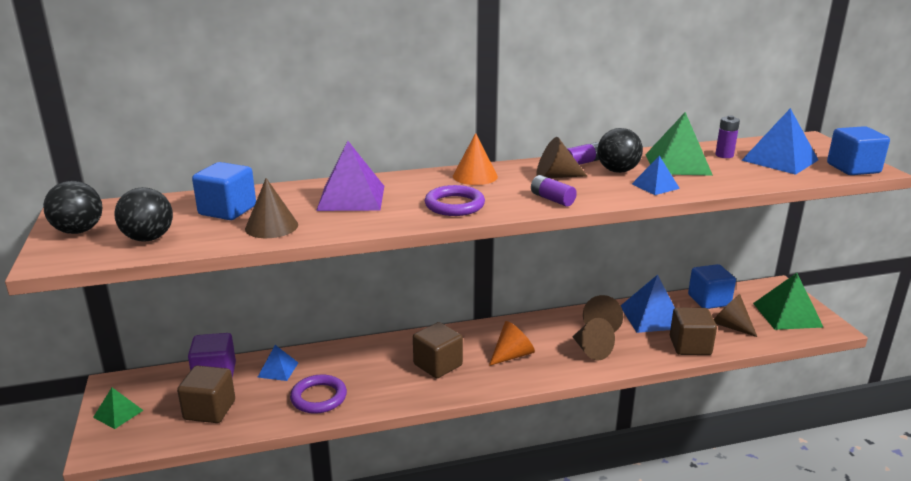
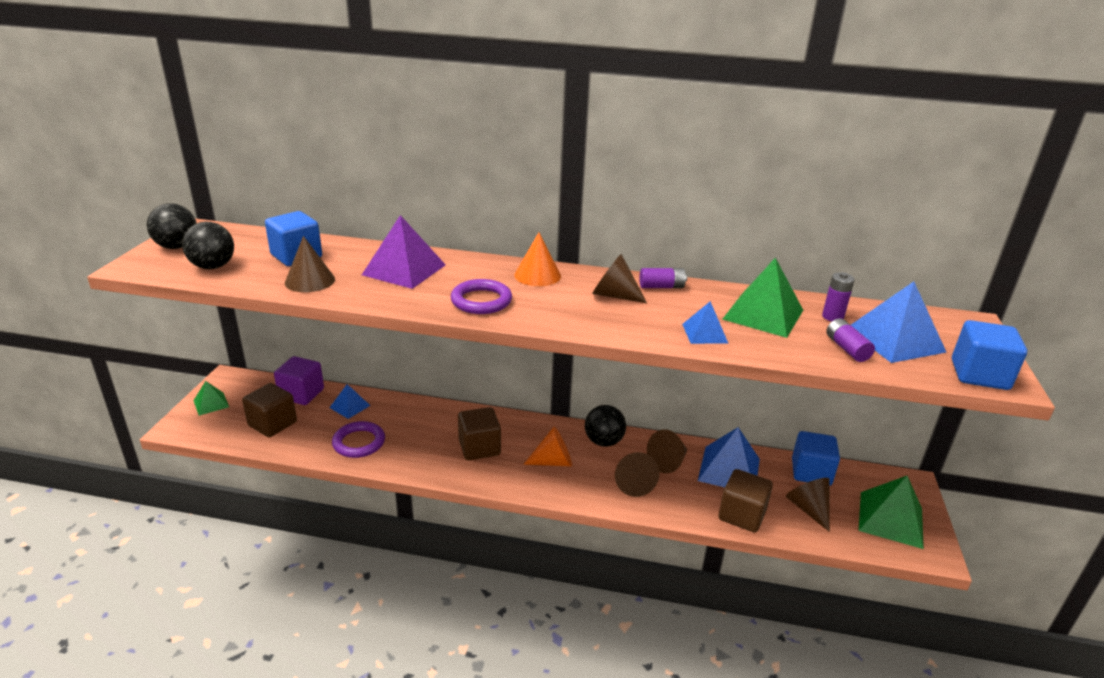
camera: 25 degrees right, 5 degrees up
purple battery [531,175,577,207] -> purple battery moved to [826,318,875,362]
black ball [597,128,643,173] -> black ball moved to [585,405,626,447]

